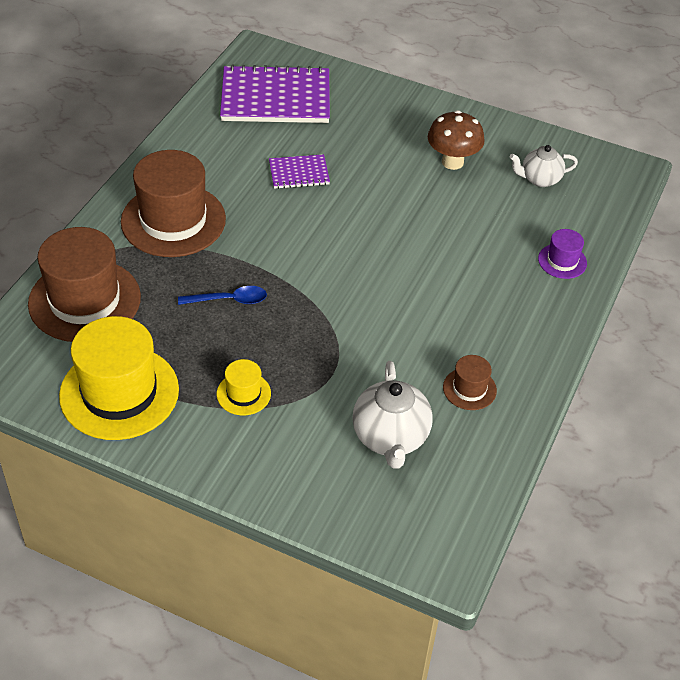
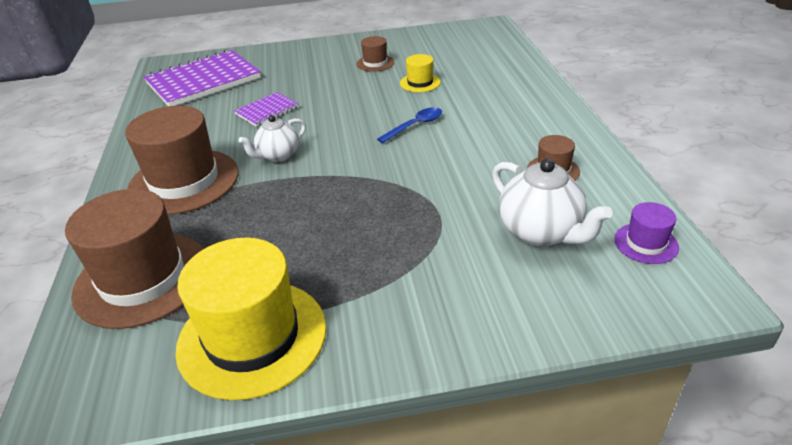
camera: 30 degrees left, 10 degrees down
blue spoon [178,286,267,305] -> blue spoon moved to [377,107,442,143]
yellow hat [216,359,271,415] -> yellow hat moved to [400,54,441,92]
brown mushroom [428,110,485,170] -> brown hat [356,36,394,72]
white teapot [510,145,578,187] -> white teapot moved to [238,115,306,162]
purple hat [538,229,587,279] -> purple hat moved to [614,202,679,264]

